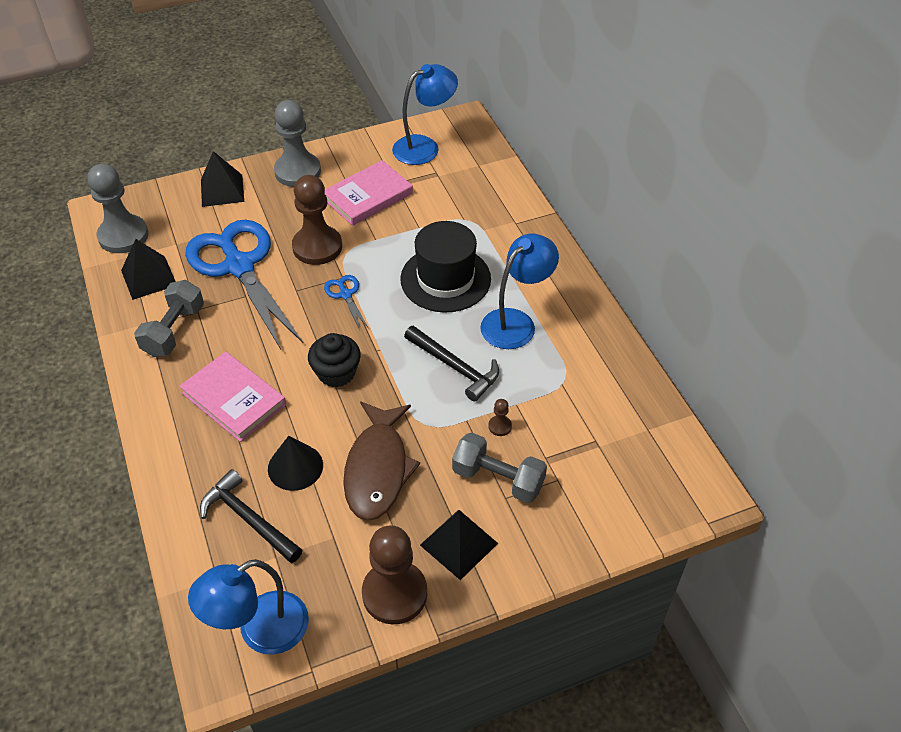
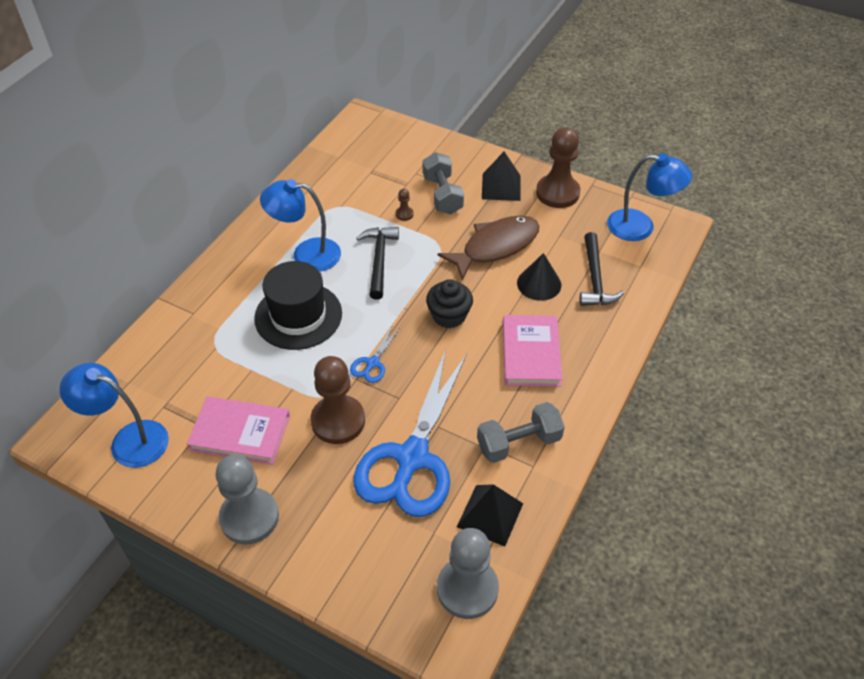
camera: 130 degrees left, 0 degrees up
black pyramid [201,151,244,207] -> none

